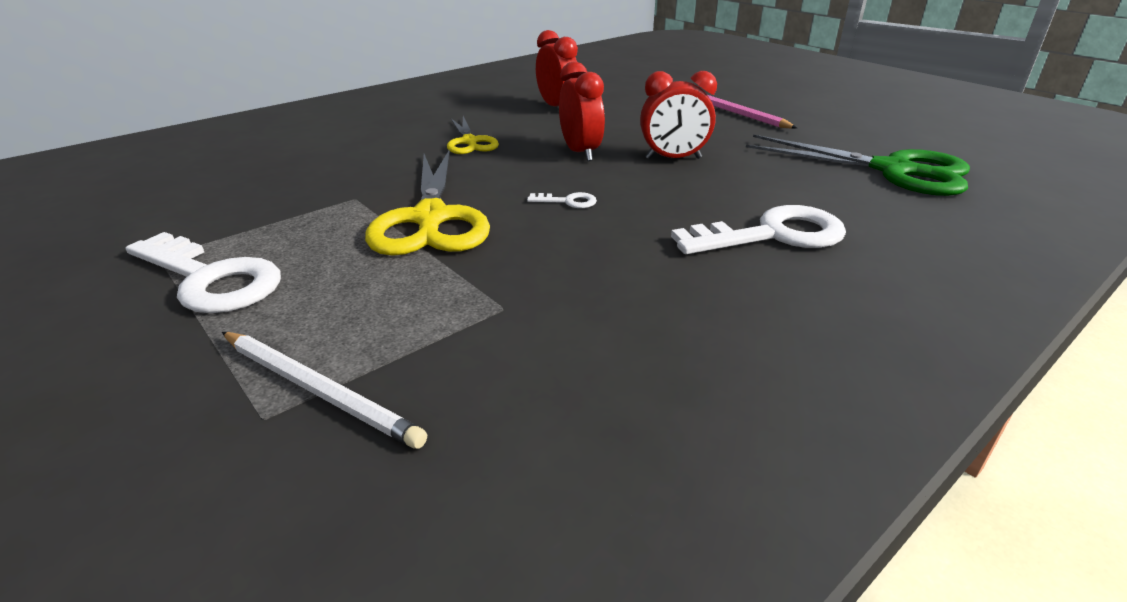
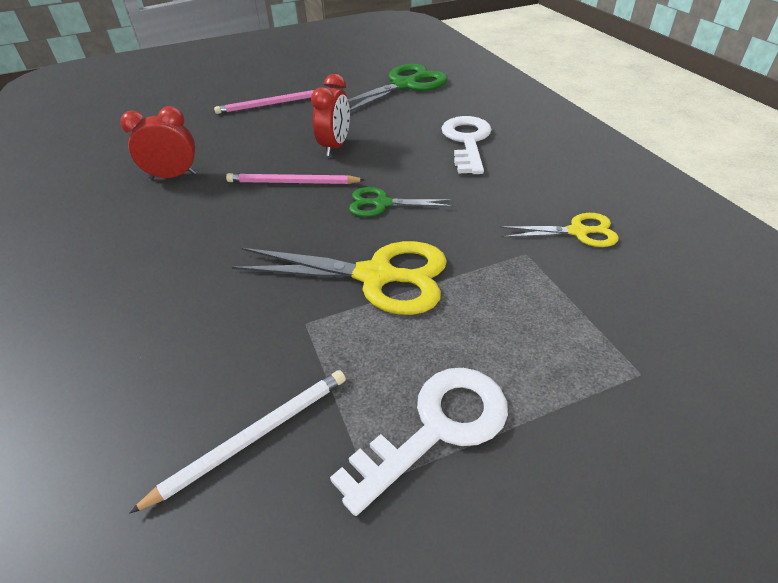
camera: 70 degrees left, 10 degrees up
white pencil [222,332,427,449] -> white pencil moved to [129,370,346,514]
yellow scissors [447,116,499,154] -> yellow scissors moved to [500,213,619,247]
white key [527,192,597,208] -> green scissors [349,187,454,217]
red clock [559,61,605,161] -> pink pencil [226,173,365,184]

